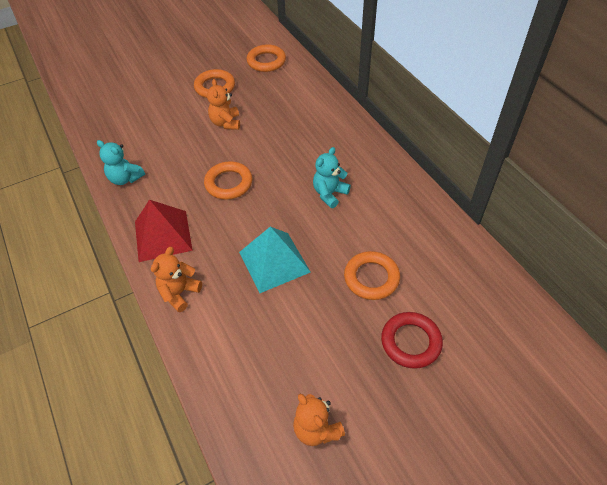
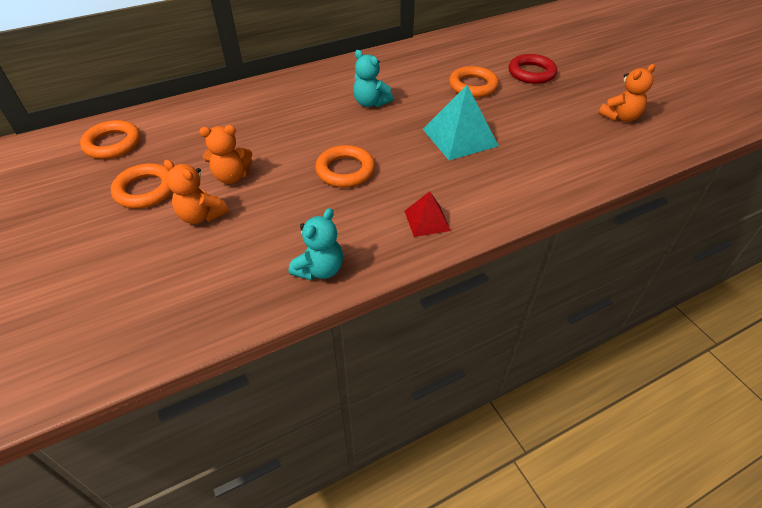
camera: 90 degrees left, 5 degrees down
red pyramid [135,200,193,262] -> red pyramid [404,191,451,237], size x0.57
orange teddy bear [151,247,202,312] -> orange teddy bear moved to [164,160,229,224]

